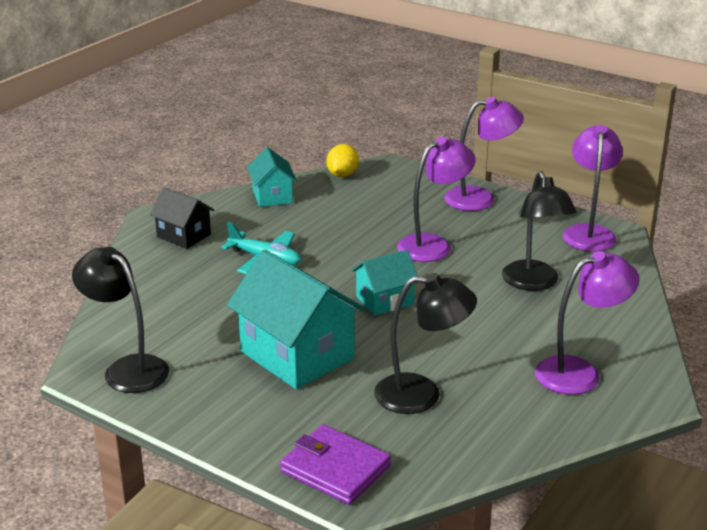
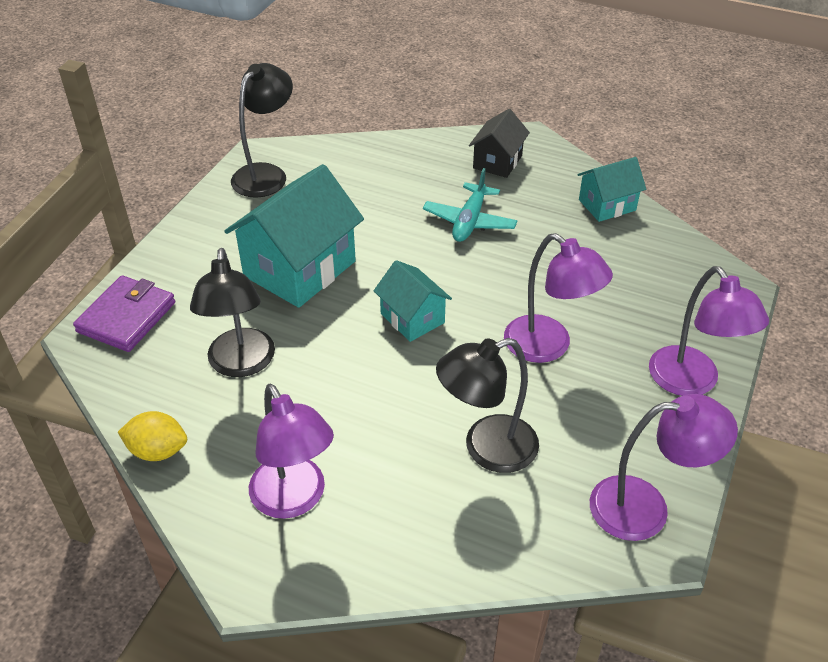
camera: 80 degrees right, 15 degrees up
yellow lemon [327,144,359,177] -> yellow lemon moved to [118,411,187,461]

